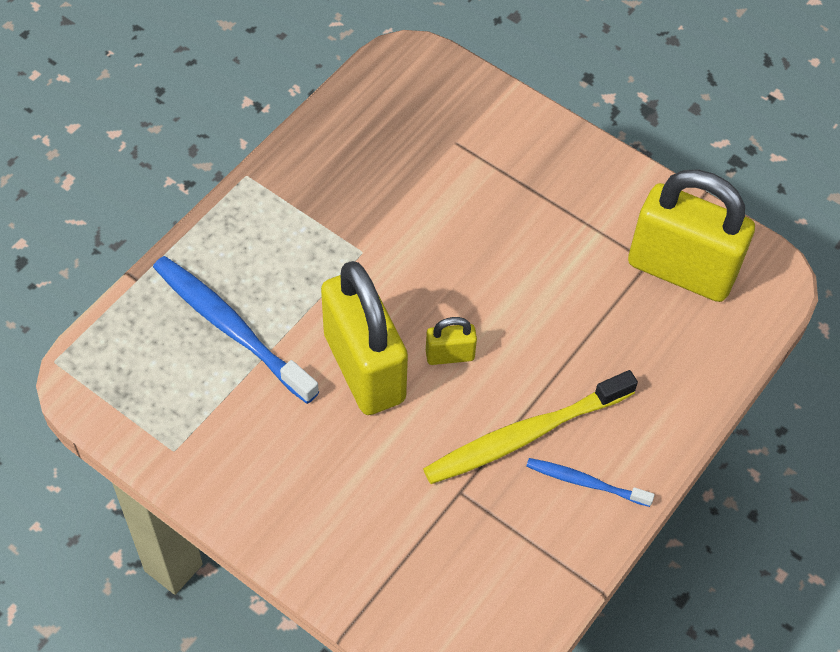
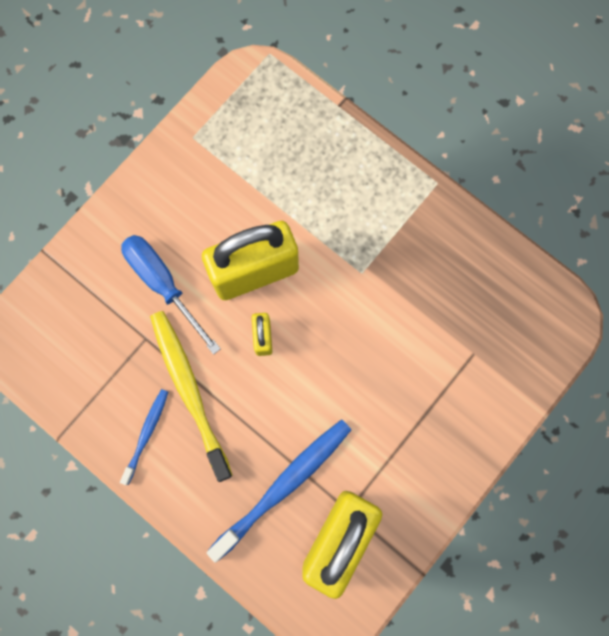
camera: 95 degrees right, 20 degrees up
blue toothbrush [153,256,319,404] -> blue toothbrush moved to [207,419,351,563]
none -> blue screwdriver [121,235,221,355]

